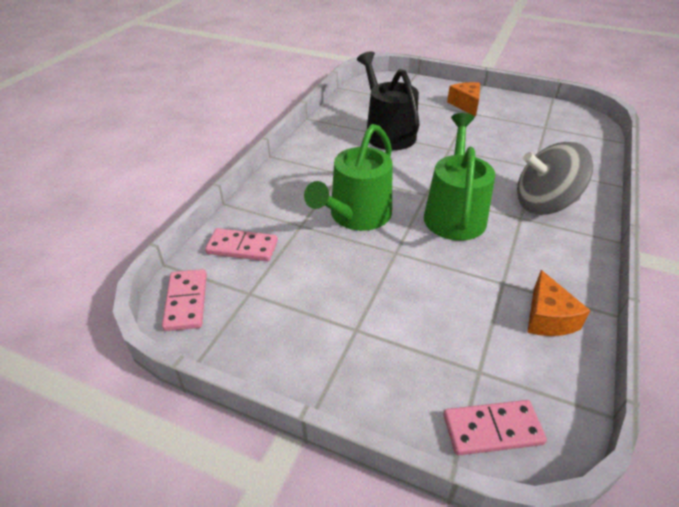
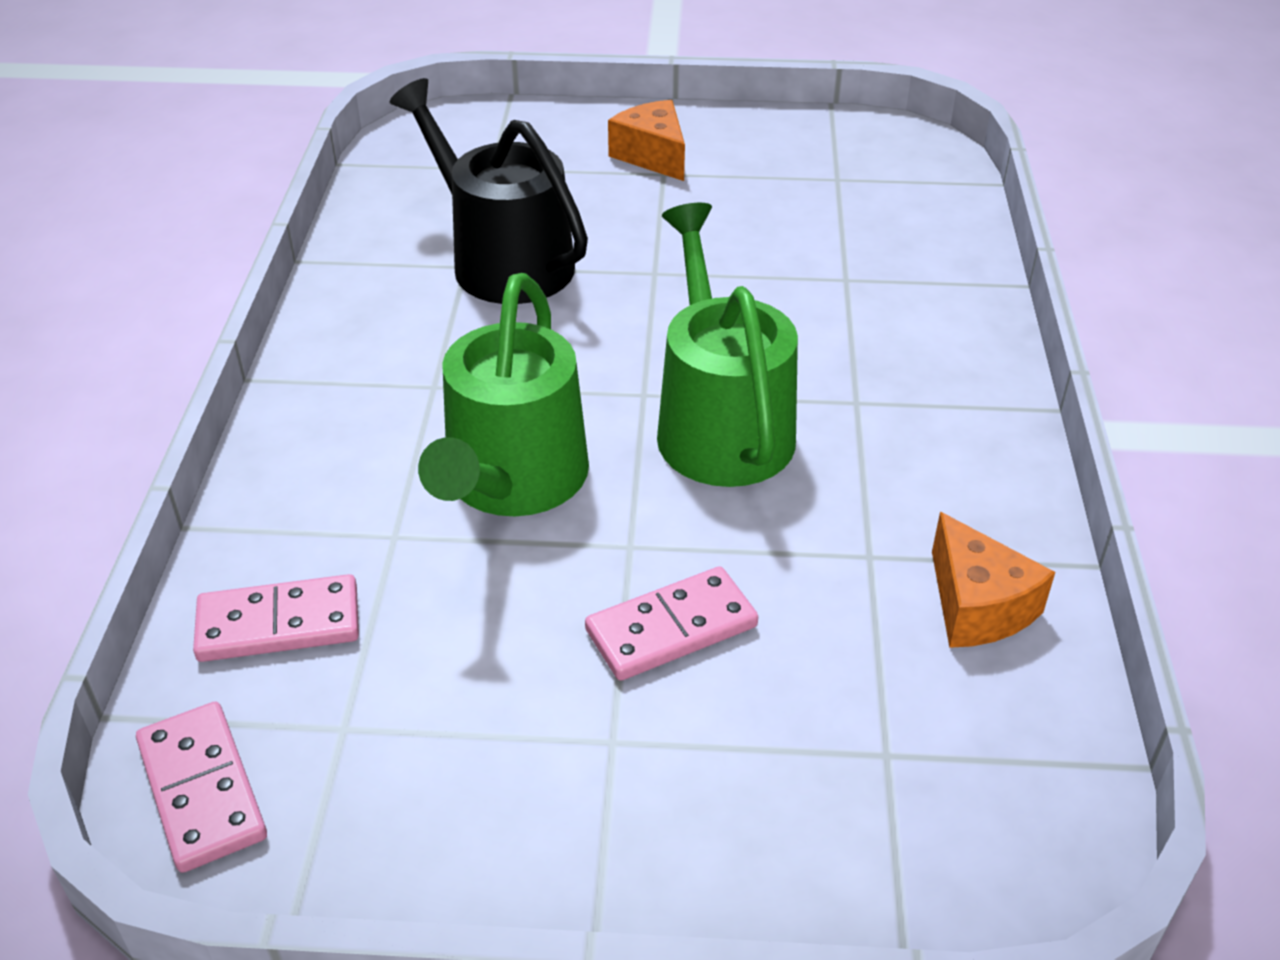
camera: 20 degrees left, 0 degrees up
pink domino [443,400,547,456] -> pink domino moved to [585,566,758,681]
grey spinning top [517,142,593,215] -> none

